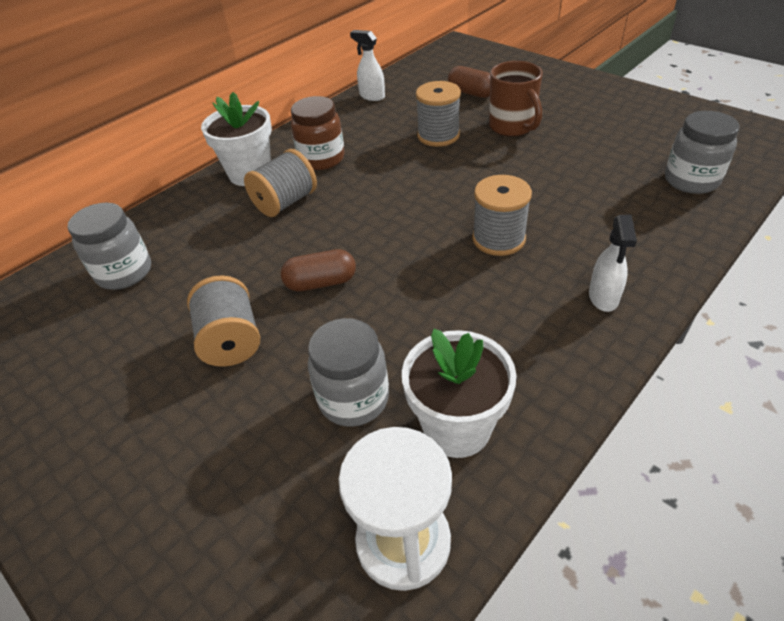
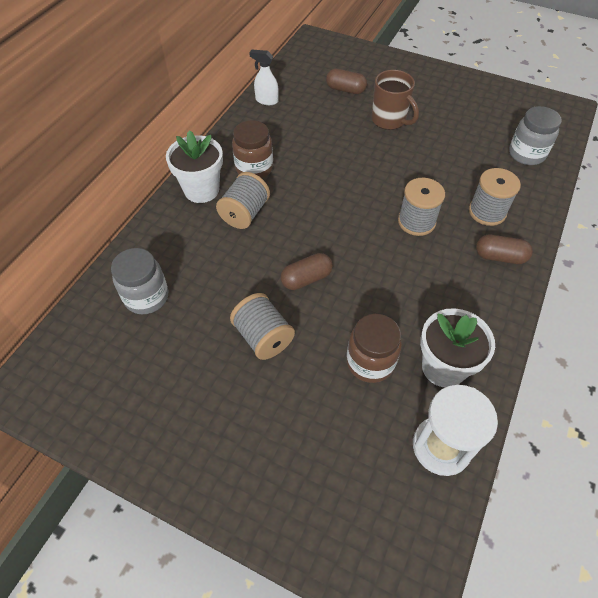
camera: 20 degrees left, 10 degrees up
grey jar [308,318,389,427] -> brown jar [347,314,402,383]
grey spool [416,81,461,147] -> grey spool moved to [469,168,521,226]
white spray bottle [589,215,637,312] -> brown capsule [476,235,533,264]

